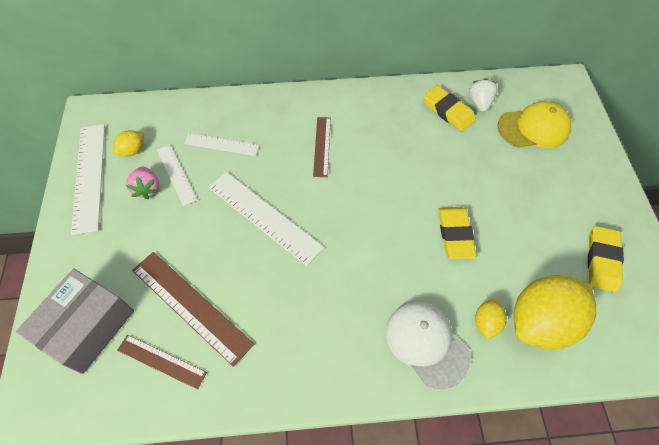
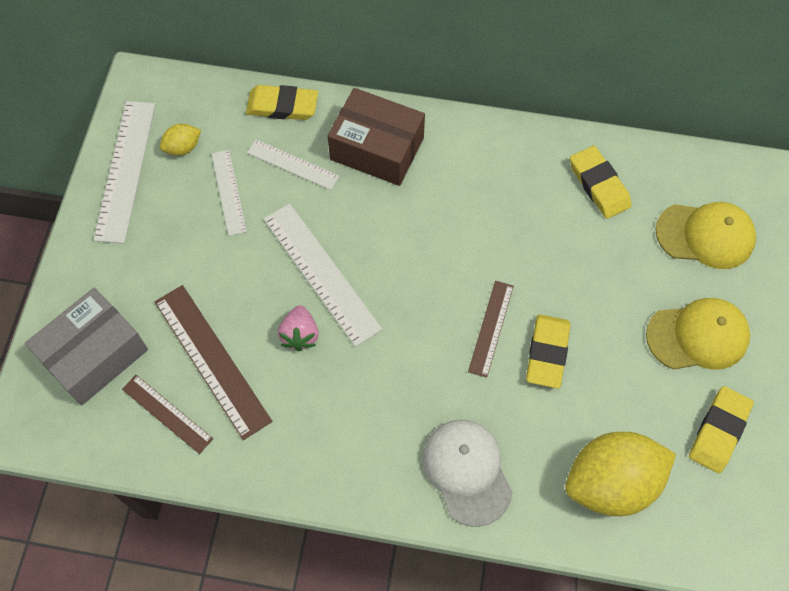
camera: 15 degrees right, 5 degrees up
pink strawberry [126,167,159,199] -> pink strawberry moved to [278,305,319,351]
brown ruler [313,117,331,177] -> brown ruler moved to [468,281,514,378]
white strawberry [469,78,498,112] -> none
yellow lemon [475,299,507,340] -> none
none -> yellow eraser [246,85,318,120]
none -> brown box [327,88,425,186]
none -> yellow cap [646,298,750,370]

